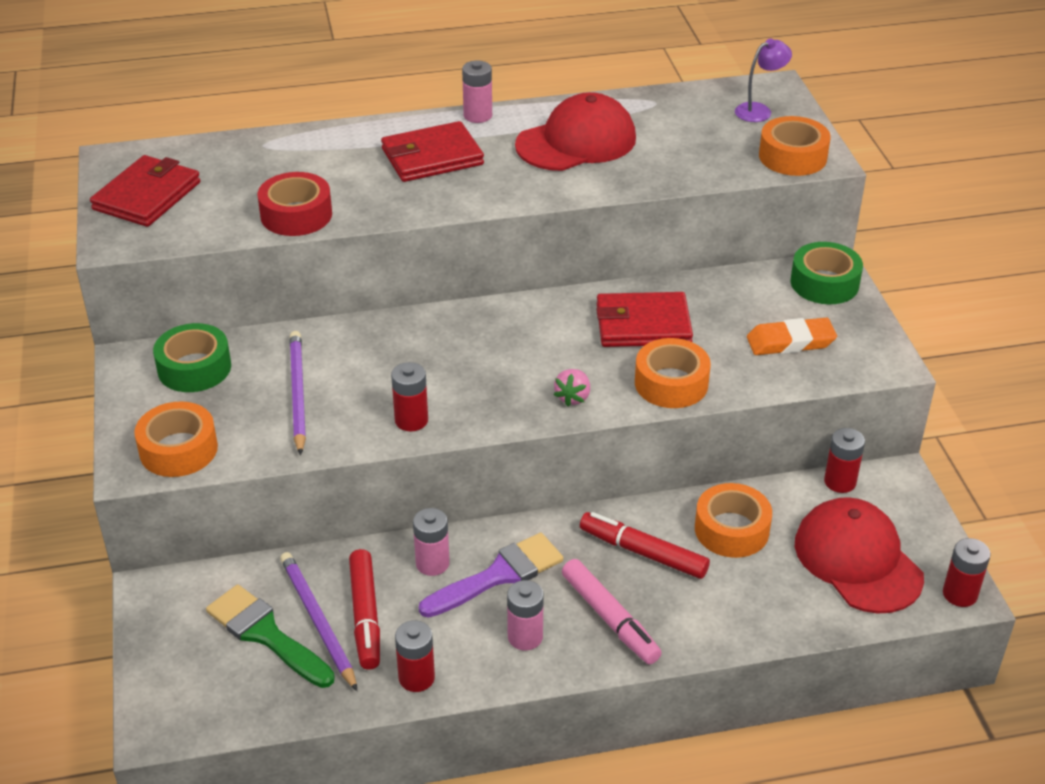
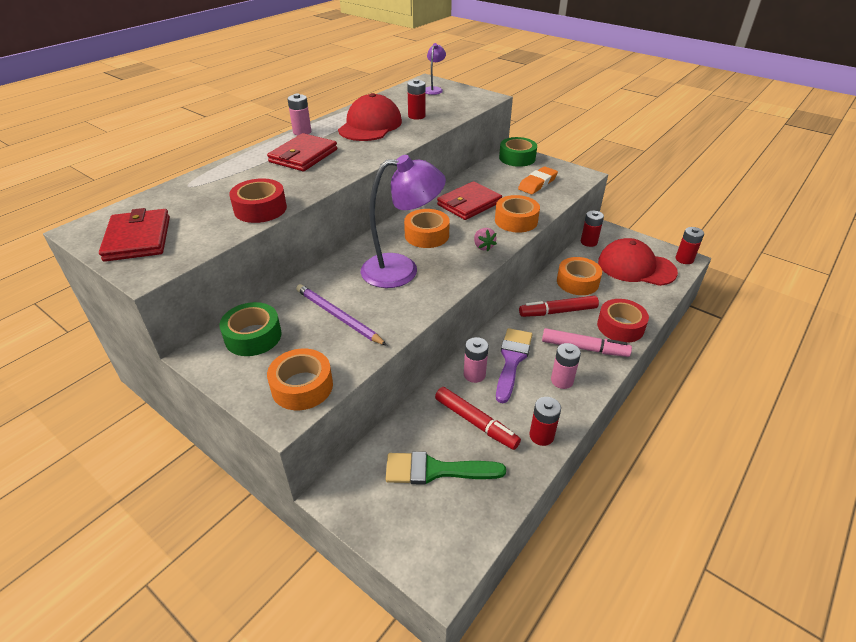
camera: 40 degrees left, 0 degrees up
purple pencil [280,552,357,691] -> none
red battery [391,362,428,431] -> red battery moved to [407,79,425,120]
orange tape [759,116,831,176] -> orange tape moved to [404,209,450,248]
none -> purple lamp [361,155,446,288]
none -> red tape [597,299,649,343]

